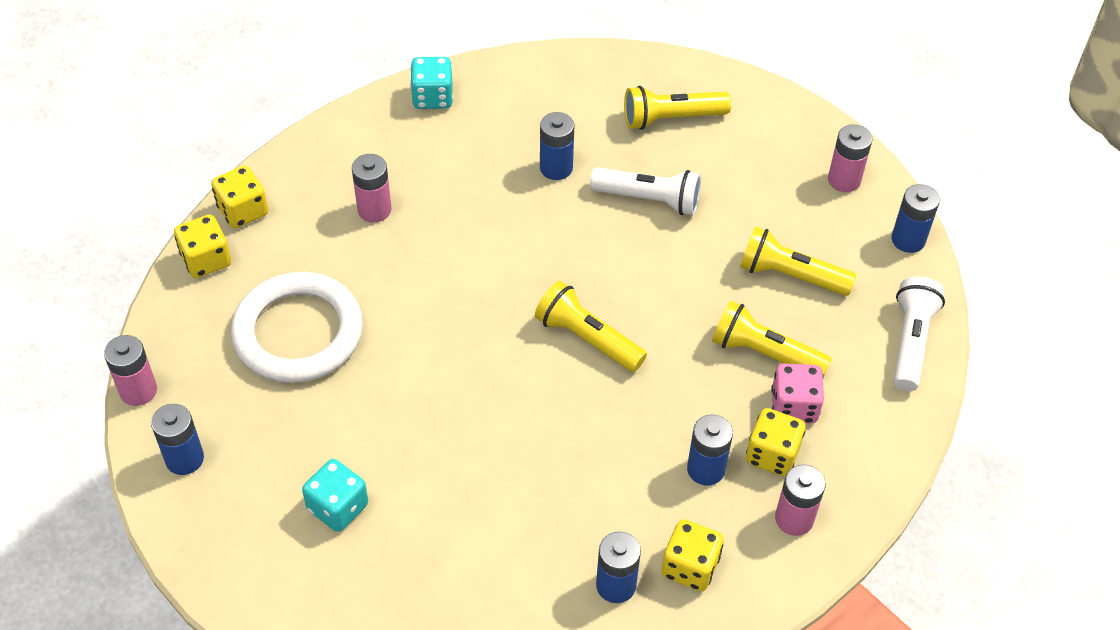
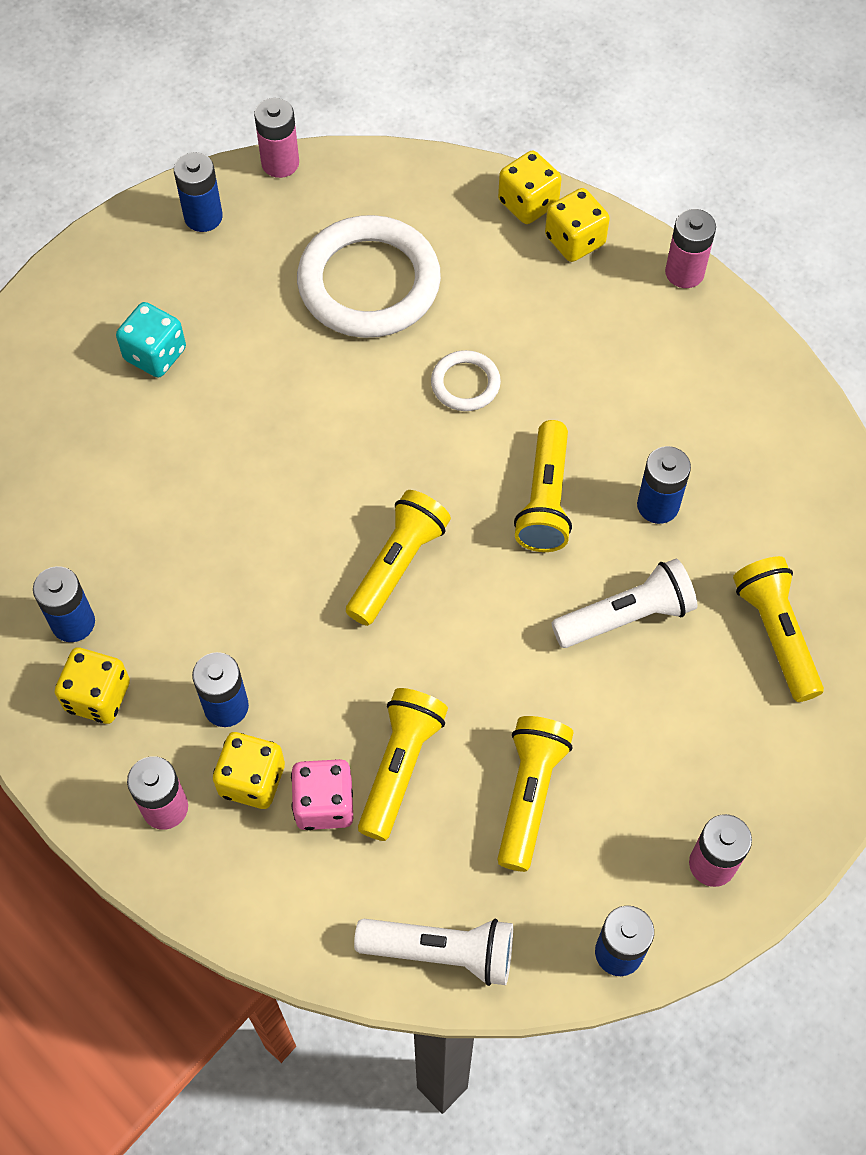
camera: 85 degrees right, 10 degrees up
yellow dice [174,214,231,278] -> yellow dice moved to [545,188,610,262]
pink battery [352,154,392,223] -> pink battery moved to [665,209,716,288]
turquoise dice [410,57,453,109] -> none
white flashlight [590,167,701,215] -> white flashlight turned 120 degrees counterclockwise [551,559,697,648]
none -> white ring [431,350,501,411]
none -> yellow flashlight [514,420,572,552]

